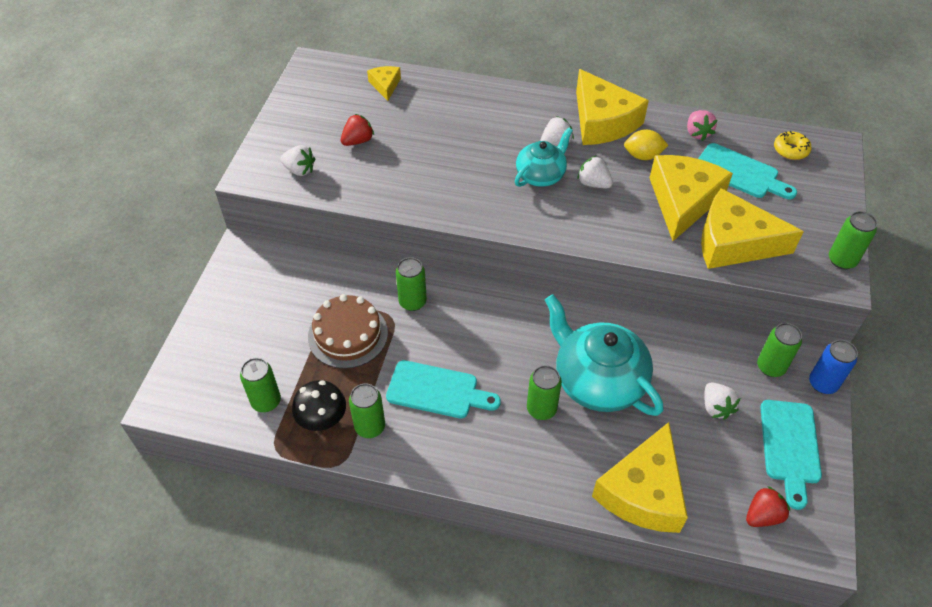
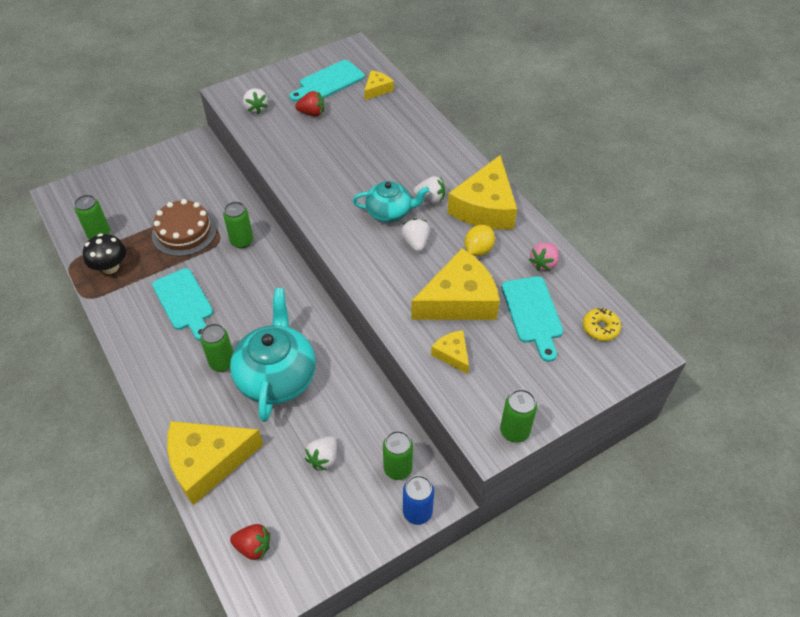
camera: 45 degrees right, 0 degrees up
green can [349,383,385,438] -> none
yellow lemon [624,130,668,160] -> yellow lemon turned 75 degrees clockwise [465,225,495,256]
yellow cheese [701,188,804,269] -> yellow cheese [431,330,469,374], size x0.48
turquoise cutting board [760,400,822,510] -> turquoise cutting board moved to [289,60,365,102]

